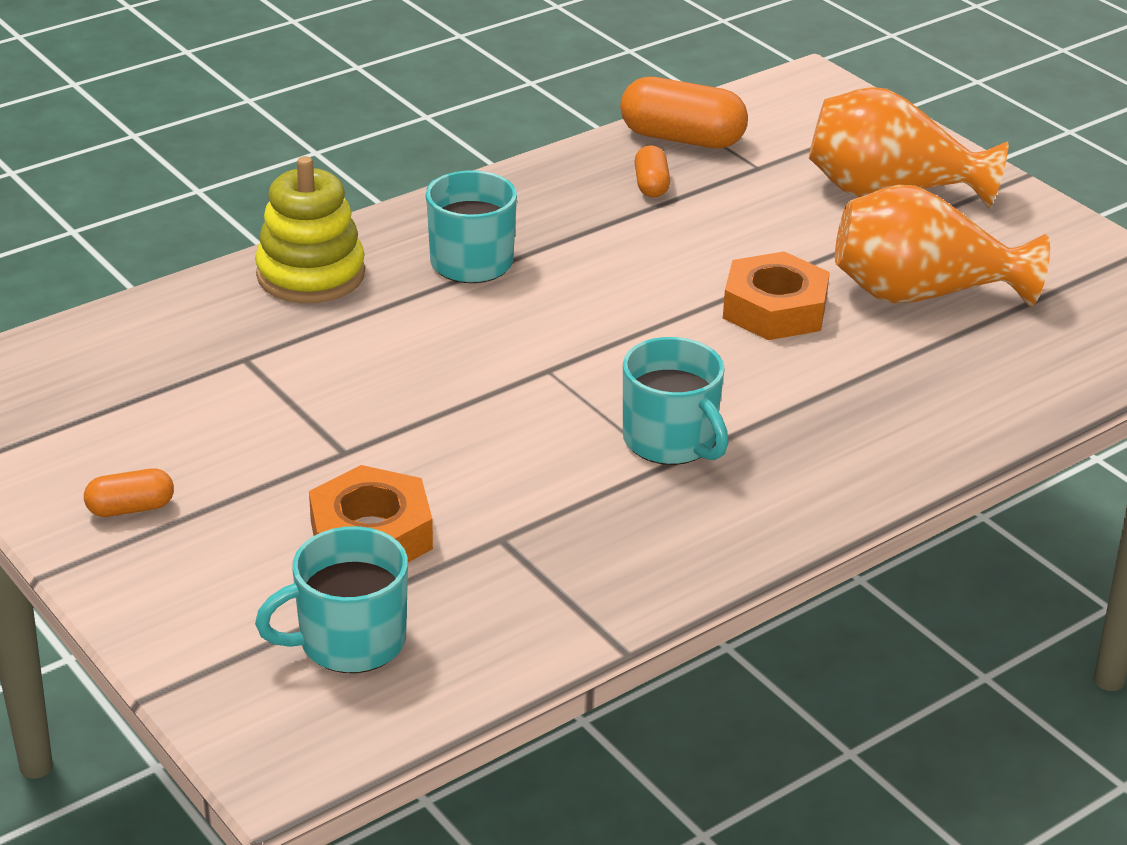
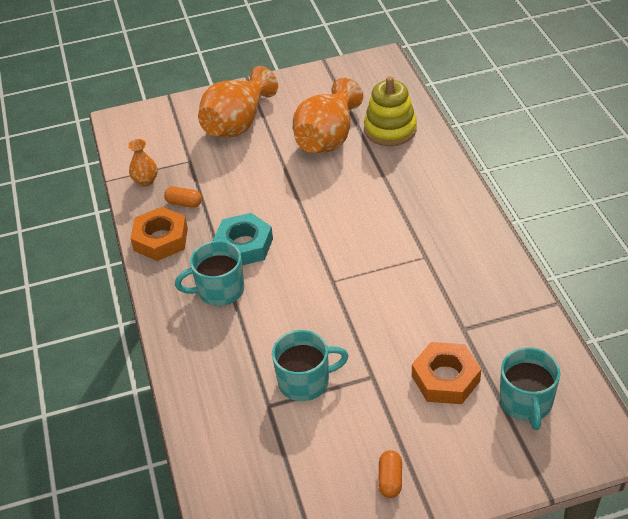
camera: 65 degrees left, 10 degrees up
yellow stacking toy [255,156,365,303] -> yellow stacking toy moved to [364,76,417,146]
orange capsule [620,77,748,148] -> orange vase [128,139,158,186]
turquoise mug [623,337,729,465] -> turquoise mug moved to [272,330,348,401]
orange nut [723,251,830,340] -> orange nut moved to [130,207,188,261]
none -> turquoise nut [213,213,273,265]

